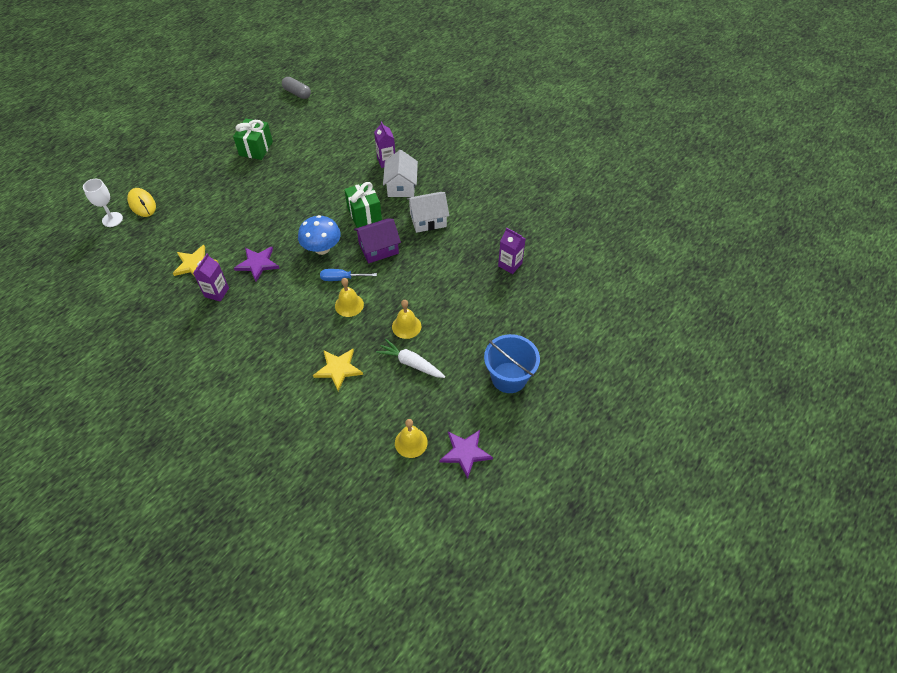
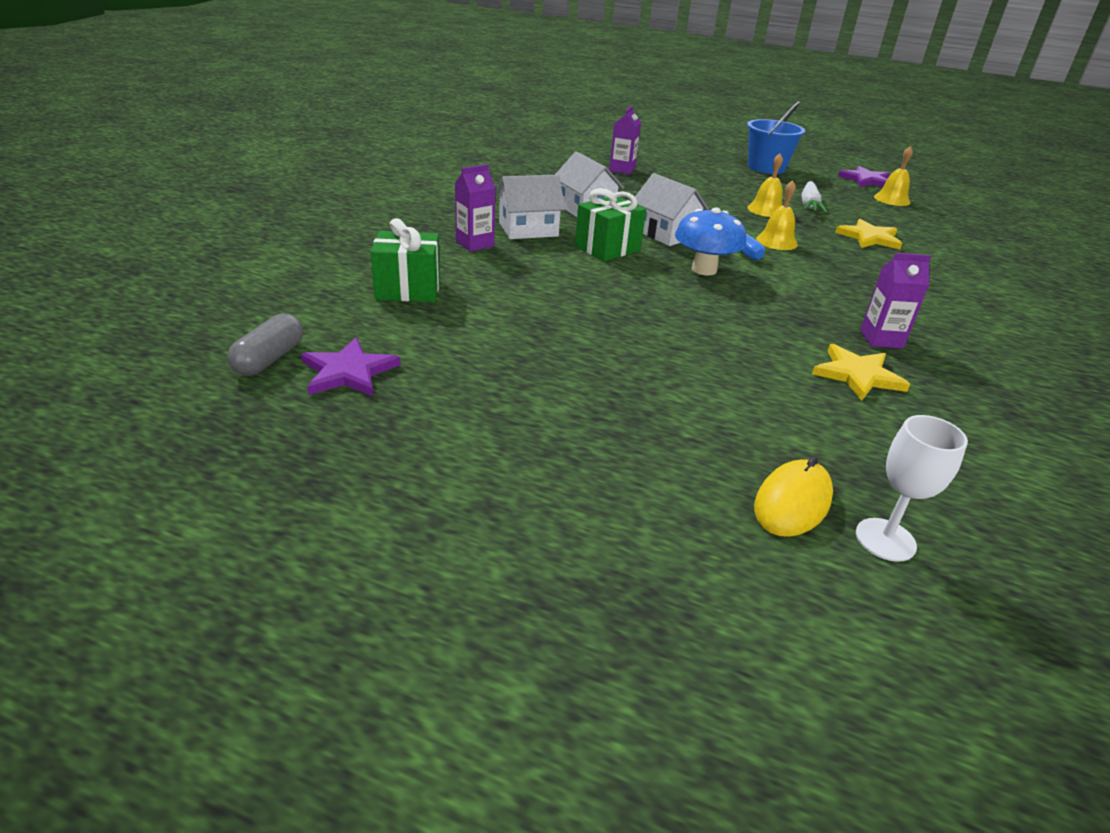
camera: 110 degrees left, 20 degrees down
green gift [233,118,273,160] -> green gift moved to [371,218,440,302]
purple star [234,247,280,282] -> purple star moved to [301,338,401,396]
purple house [354,218,401,263] -> white house [635,173,709,246]

